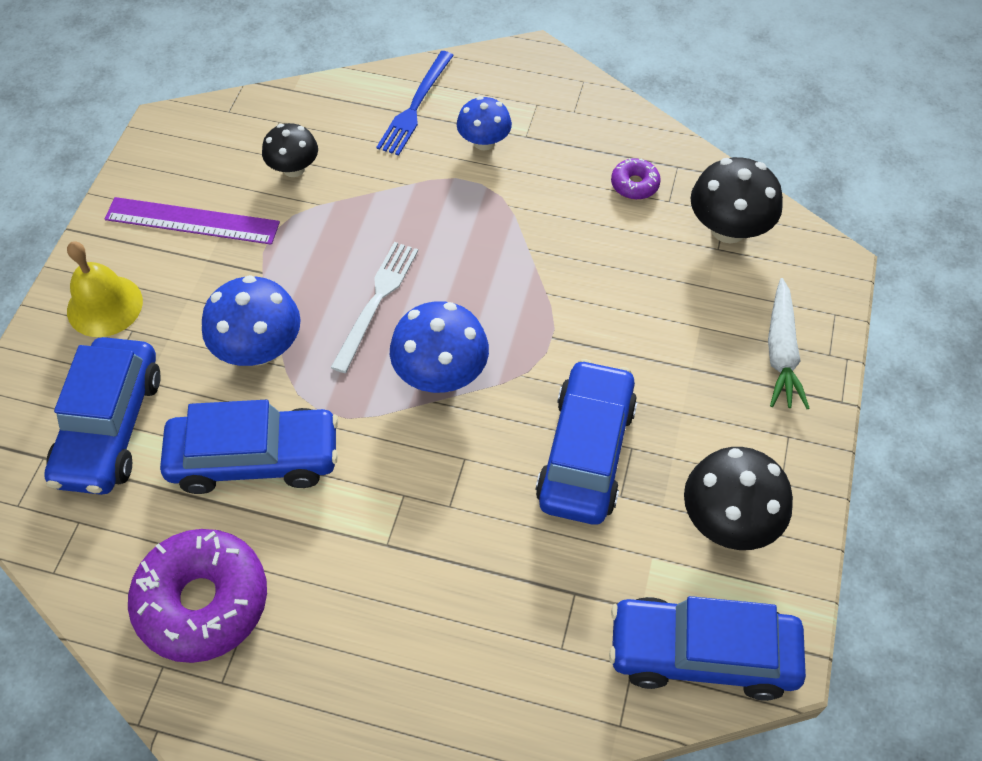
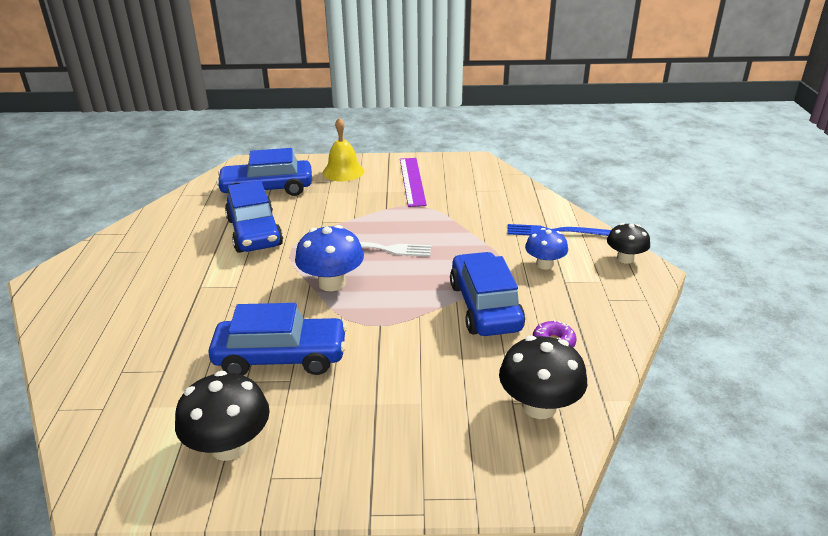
camera: 75 degrees right, 25 degrees down
purple donut [128,529,267,663] -> none
blue mushroom [202,275,301,366] -> none
black mushroom [262,123,318,177] -> black mushroom moved to [607,223,650,264]
blue car [609,596,806,701] -> blue car moved to [450,252,525,336]
white carrot [768,278,810,409] -> none

